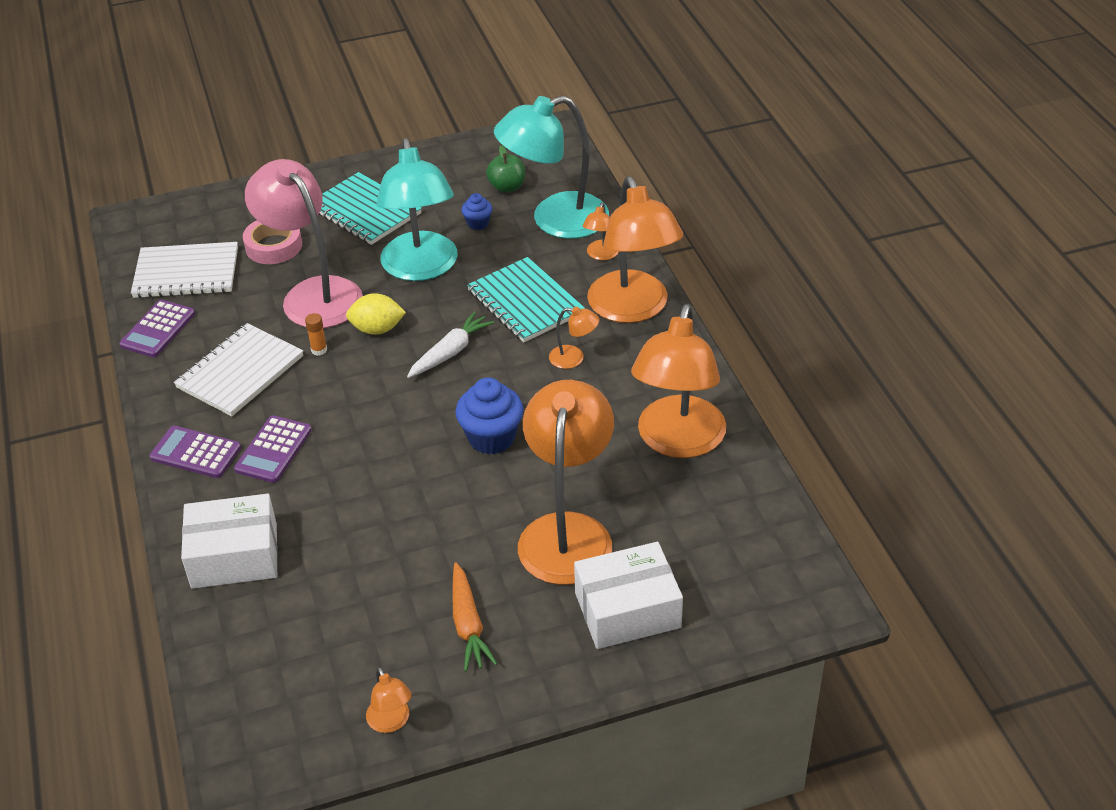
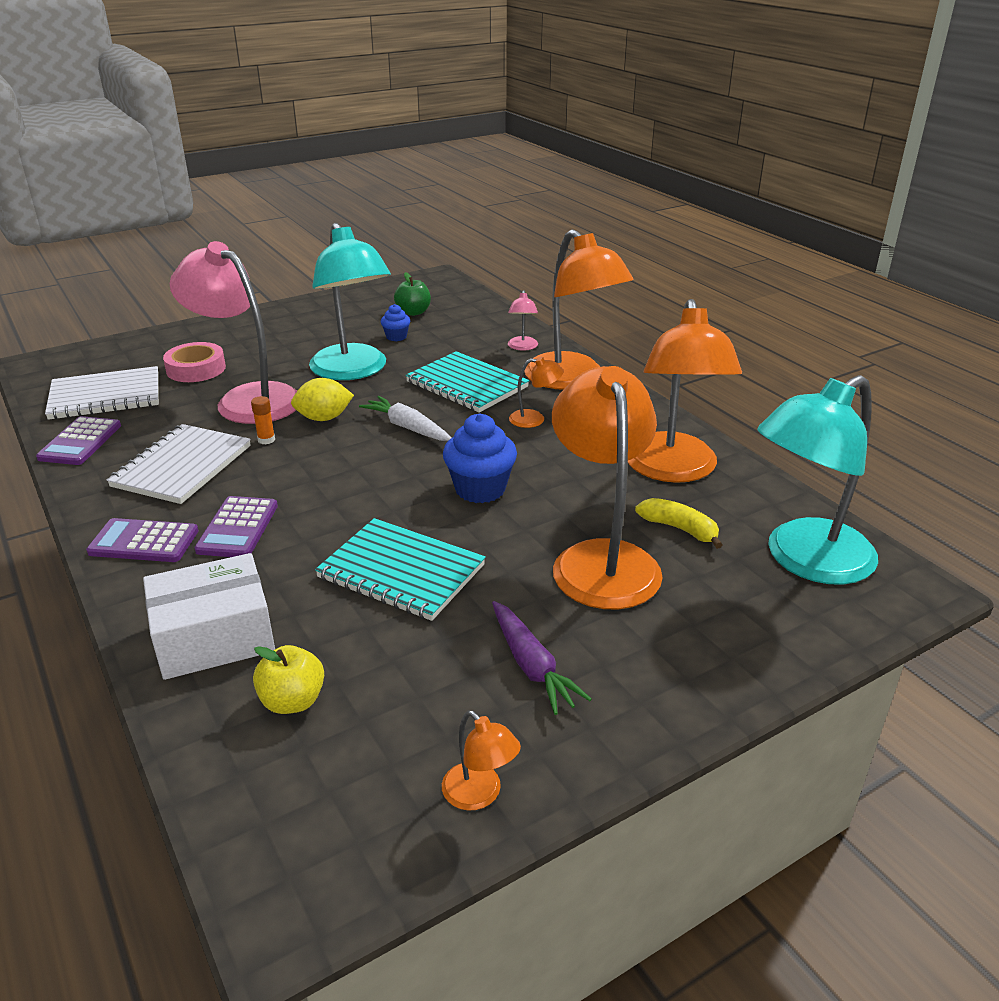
camera: 15 degrees left, 10 degrees down
turquoise notebook [319,172,422,245] -> turquoise notebook moved to [315,518,486,621]
white carrot [407,311,494,378] -> white carrot turned 75 degrees counterclockwise [359,396,451,441]
orange carrot [452,562,497,672] -> purple carrot [492,601,592,715]
turquoise lamp [494,96,609,239] -> turquoise lamp moved to [757,375,878,585]
white box [574,542,683,649] -> none
orange lamp [583,203,619,260] -> pink lamp [508,290,538,351]
none -> yellow apple [253,645,324,714]
none -> yellow banana [635,498,722,549]

